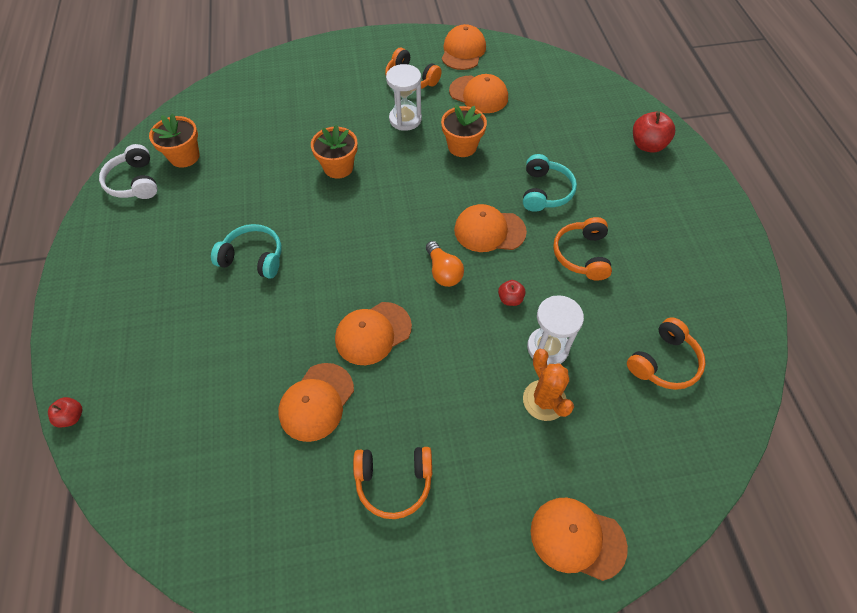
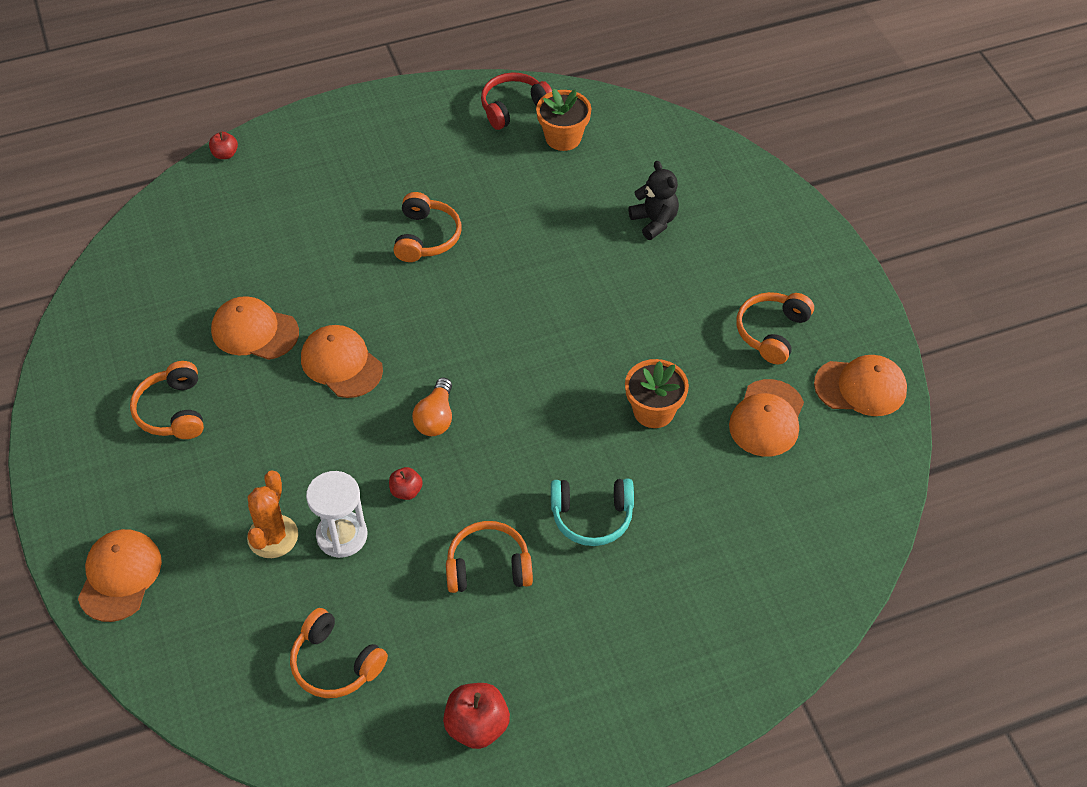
camera: 80 degrees right, 5 degrees down
white headphones [99,144,157,199] -> red headphones [481,72,552,130]
turquoise headphones [211,224,281,279] -> orange headphones [393,192,461,262]
orange flower pot [311,125,358,179] -> none
white hourglass [386,64,422,131] -> none
orange light bulb [426,241,464,287] -> orange light bulb turned 45 degrees counterclockwise [412,378,452,436]
orange cap [454,204,527,252] -> none
orange cactus [523,349,574,421] -> orange cactus turned 45 degrees counterclockwise [247,470,298,558]
red apple [633,111,675,153] -> red apple moved to [443,683,510,749]
none -> black teddy bear [628,161,679,240]

